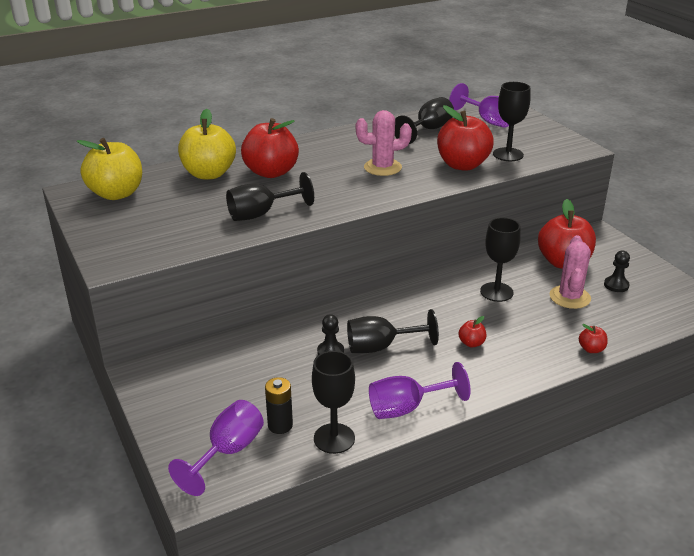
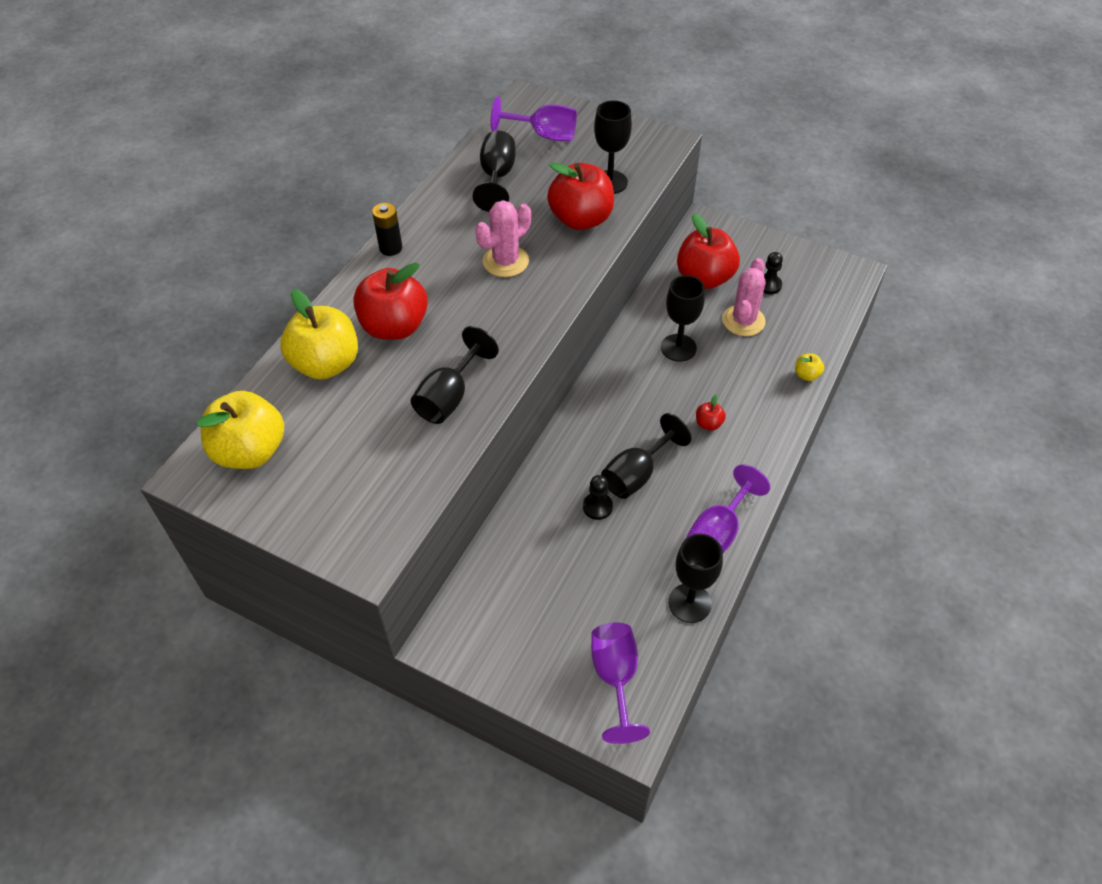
camera: 35 degrees left, 20 degrees up
black battery [265,377,293,434] -> black battery moved to [372,203,402,256]
pink cactus [550,235,591,309] -> pink cactus turned 45 degrees clockwise [722,258,766,336]
red apple [579,324,608,353] -> yellow apple [795,354,824,381]

